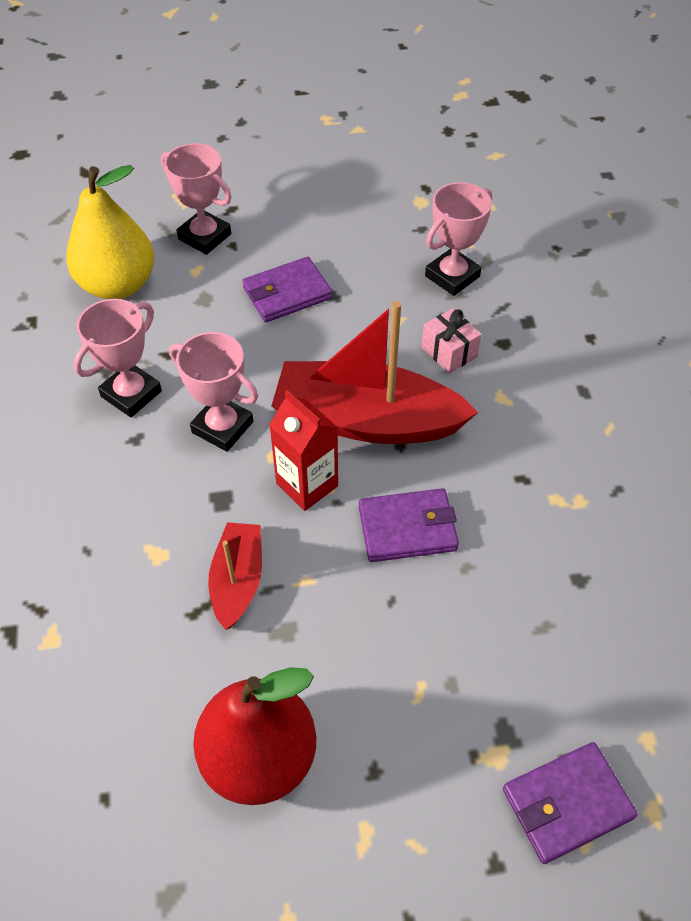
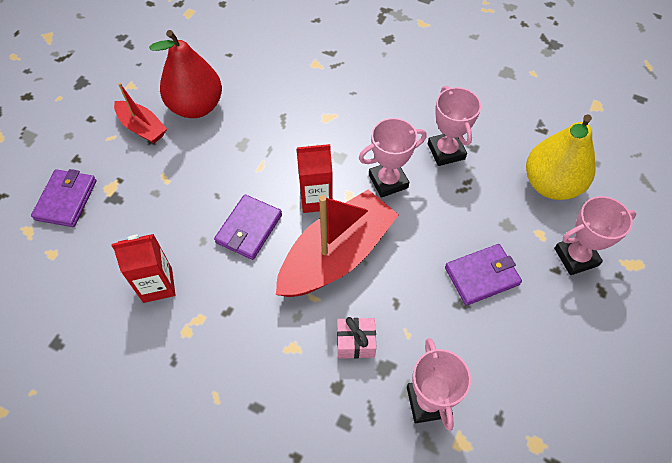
camera: 125 degrees right, 5 degrees up
red boat [208,522,262,630] -> red boat moved to [114,83,167,144]
purple wallet [242,257,332,322] -> purple wallet turned 60 degrees clockwise [445,244,522,306]
none -> red carton [111,234,175,303]

